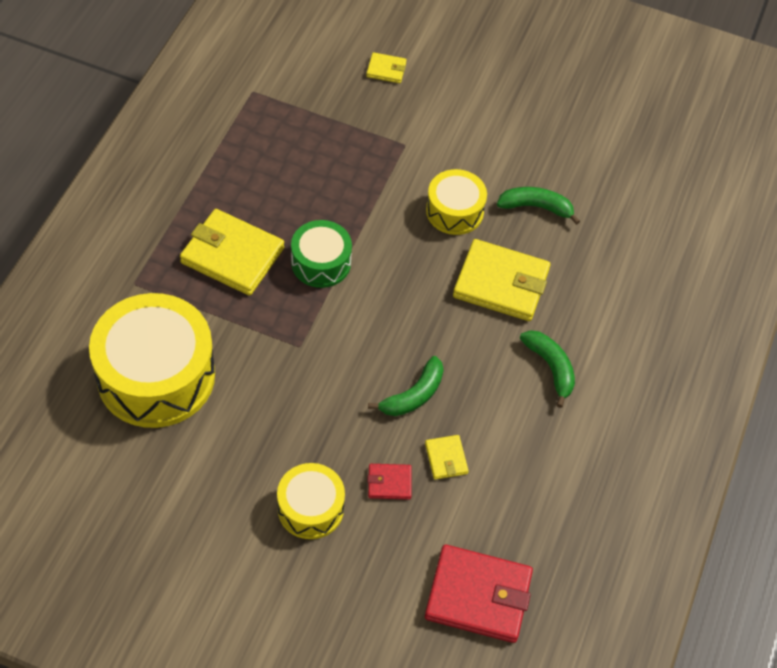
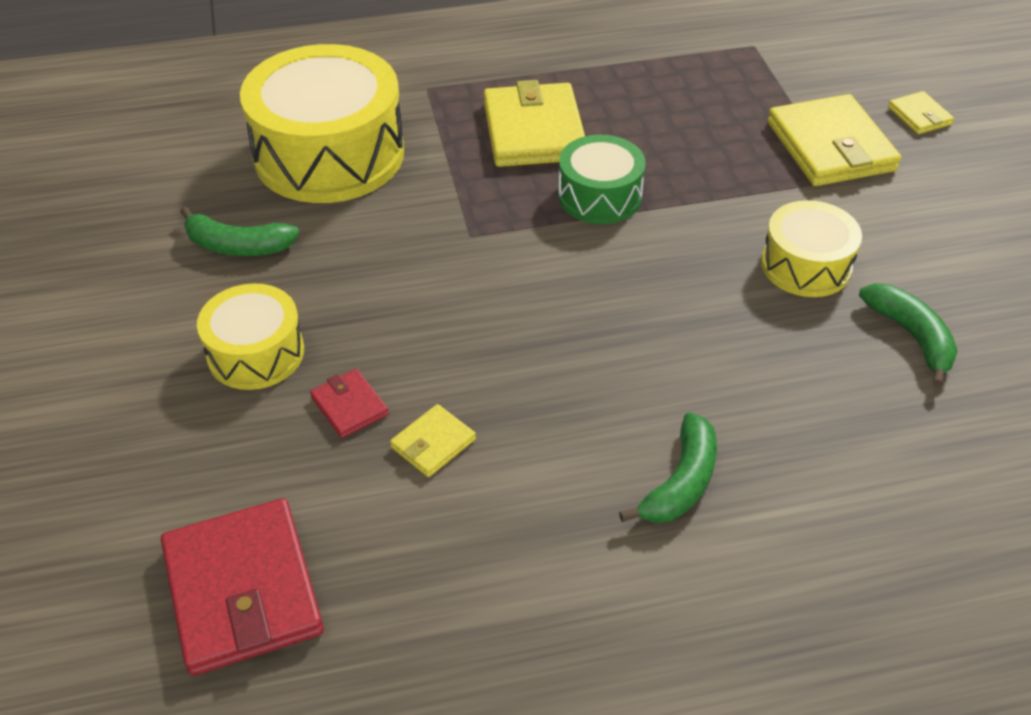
camera: 60 degrees right, 10 degrees down
green banana [368,356,444,416] -> green banana moved to [180,207,299,256]
yellow wallet [453,239,550,321] -> yellow wallet moved to [768,94,901,186]

